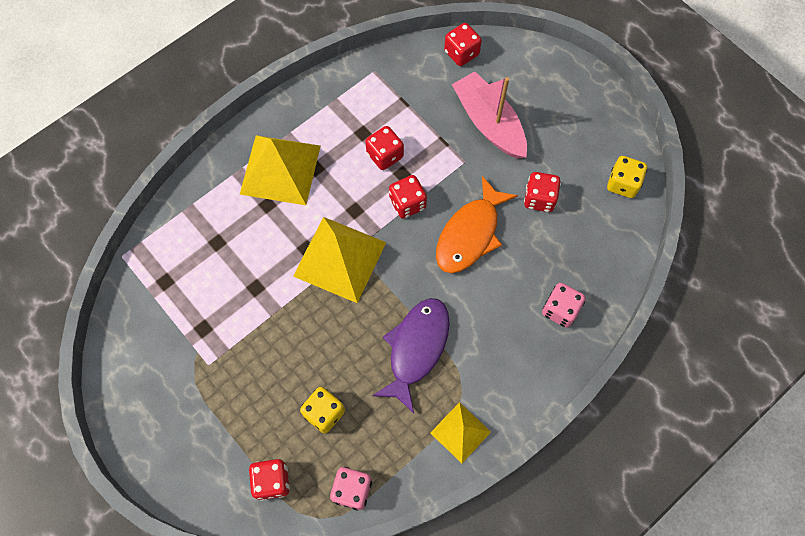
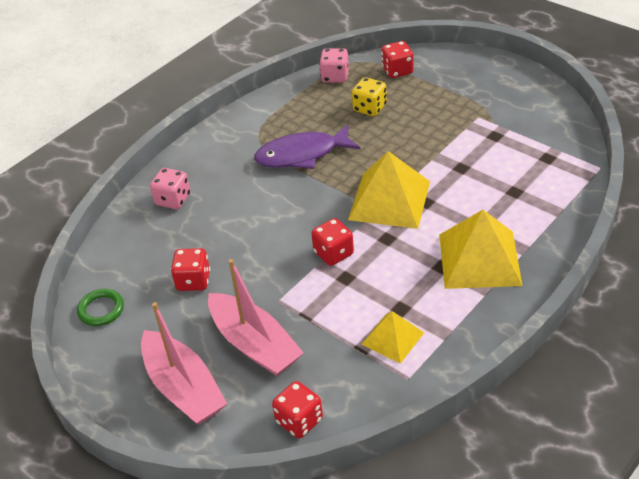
camera: 175 degrees right, 25 degrees down
red dice [365,126,404,170] -> none
purple fish [372,298,450,413] -> purple fish turned 60 degrees clockwise [254,124,360,169]
yellow pyramid [431,402,491,463] -> yellow pyramid moved to [361,311,424,364]
orange fish [436,176,518,273] -> none
yellow dice [607,156,647,198] -> green ring [77,289,124,326]
none -> pink boat [141,302,227,424]

